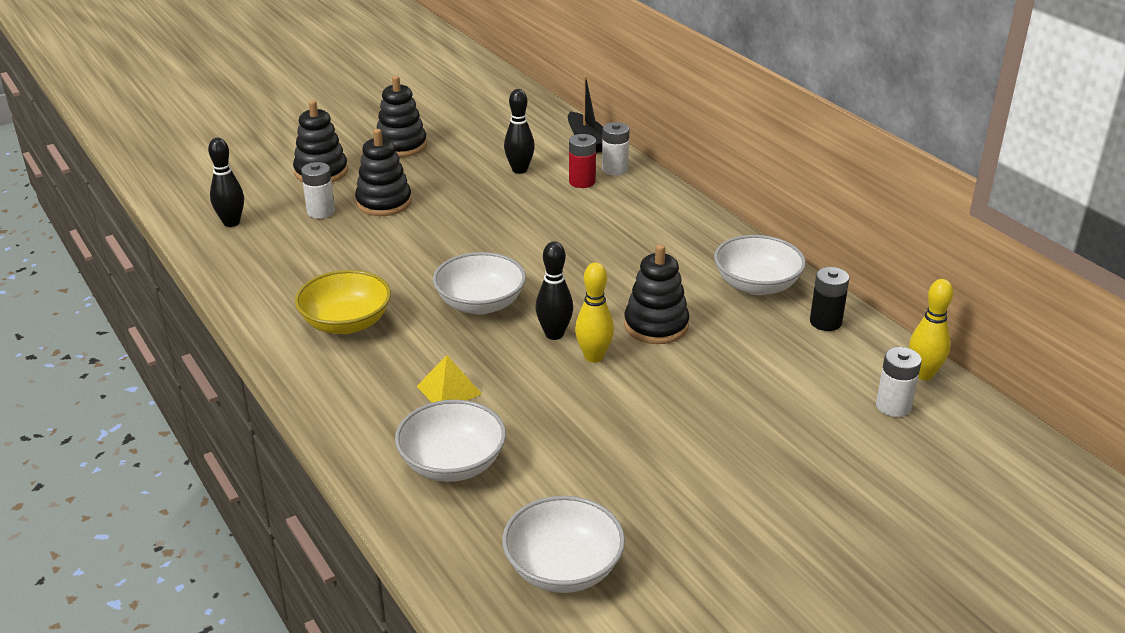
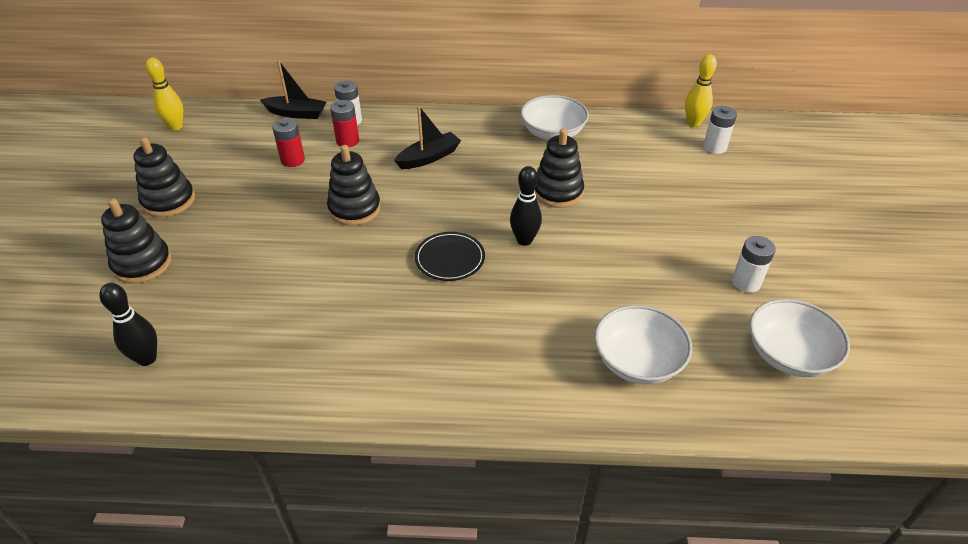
camera: 55 degrees left, 10 degrees up
yellow bowl [295,270,391,334] -> none
white battery [301,162,335,219] -> white battery moved to [732,236,776,292]
black stacking toy [355,129,412,216] -> black stacking toy moved to [327,145,381,226]
yellow pyramid [417,355,482,403] -> none
white bowl [433,252,526,314] -> black plate [415,232,485,281]
black bowling pin [504,89,535,174] -> red battery [272,118,305,167]
yellow bowling pin [575,262,614,363] -> yellow bowling pin moved to [146,57,183,130]
black battery [810,267,849,331] -> none
none -> black boat [394,106,461,169]

